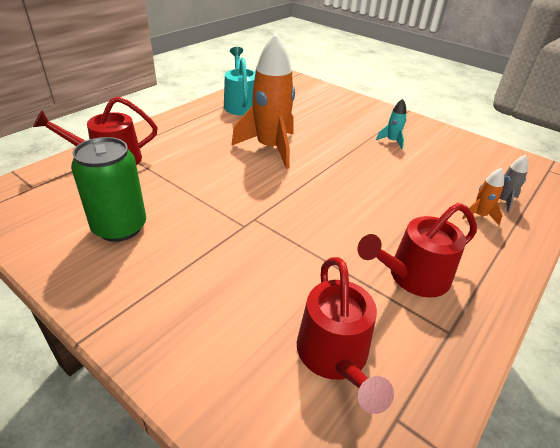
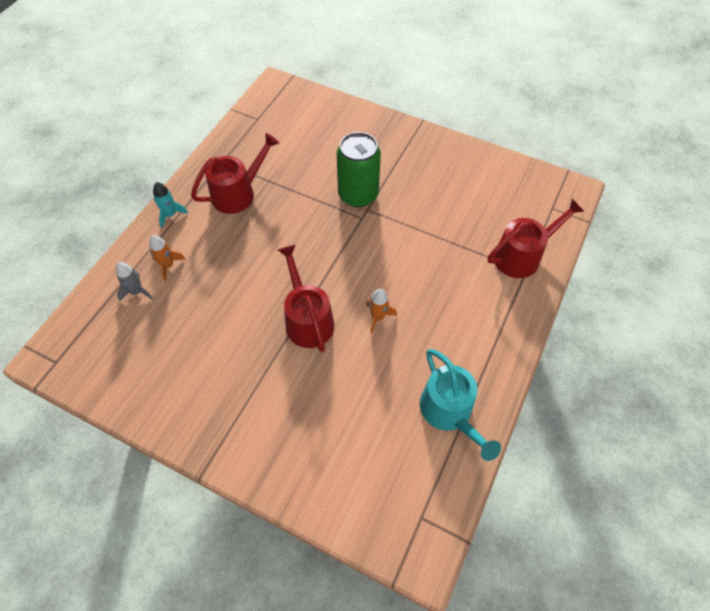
camera: 170 degrees right, 20 degrees up
green can [71,137,146,242] -> green can moved to [337,132,381,207]
orange rocket [231,33,295,169] -> orange rocket [366,289,397,334], size x0.43
red watering can [297,257,394,414] -> red watering can moved to [278,245,334,352]
turquoise rocket [376,99,407,149] -> turquoise rocket moved to [153,182,188,228]

